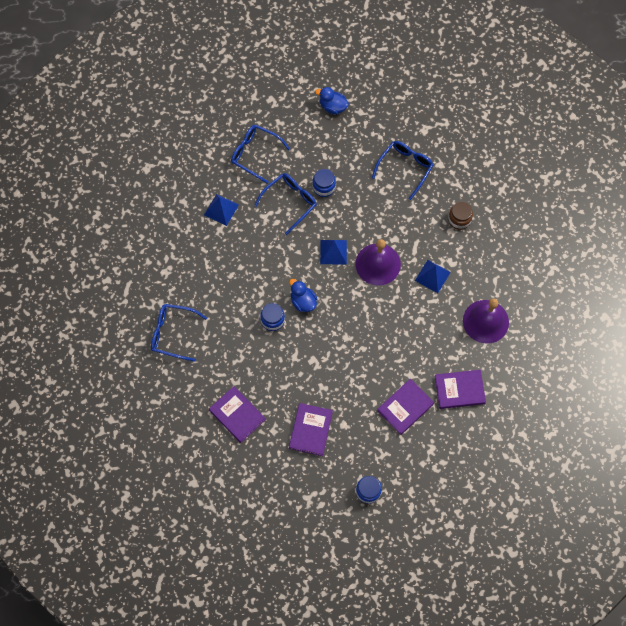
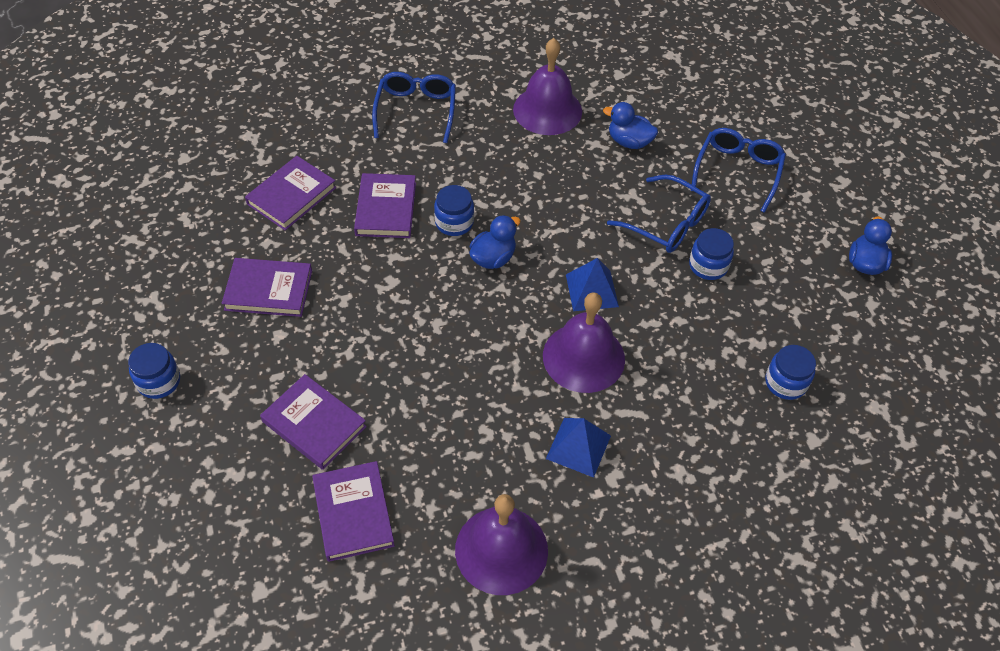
camera: 80 degrees right, 15 degrees down
blue pyramid [204,194,239,226] -> blue duck [603,102,658,149]
blue glasses [372,141,433,200] -> blue jar [765,345,816,400]
brown jar [448,202,473,230] -> none
none -> purple book [354,173,416,238]
none -> purple bell [513,38,582,135]

